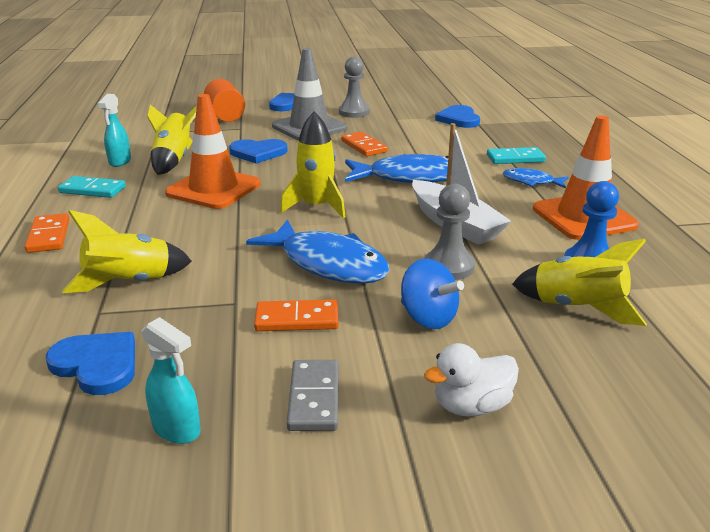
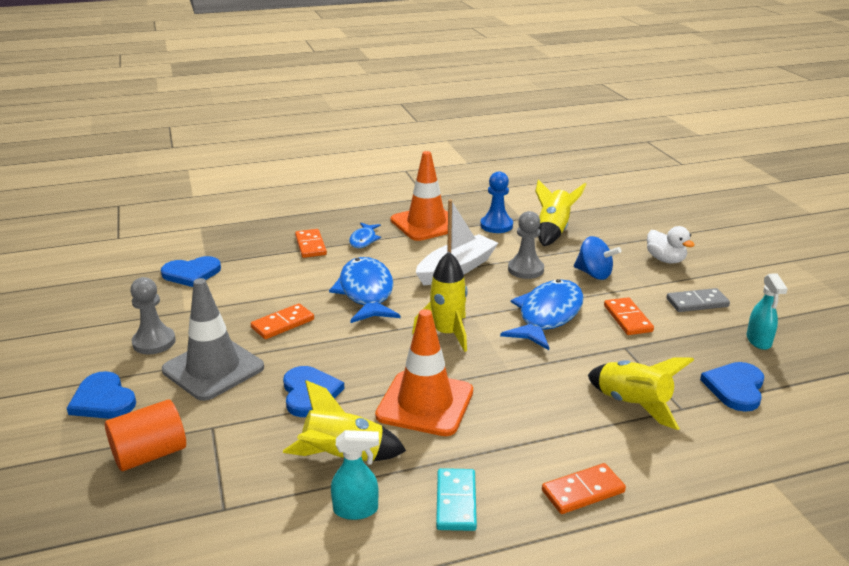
camera: 100 degrees left, 0 degrees up
turquoise spray bottle [141,317,201,444] -> turquoise spray bottle turned 150 degrees clockwise [747,273,788,350]
blue spinning top [401,259,464,329] -> blue spinning top turned 90 degrees clockwise [574,236,621,280]
turquoise domino [487,147,546,164] -> orange domino [295,229,327,258]

